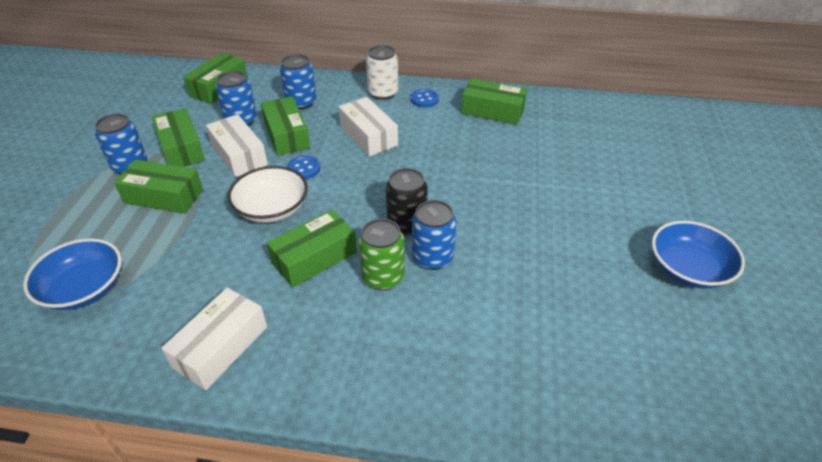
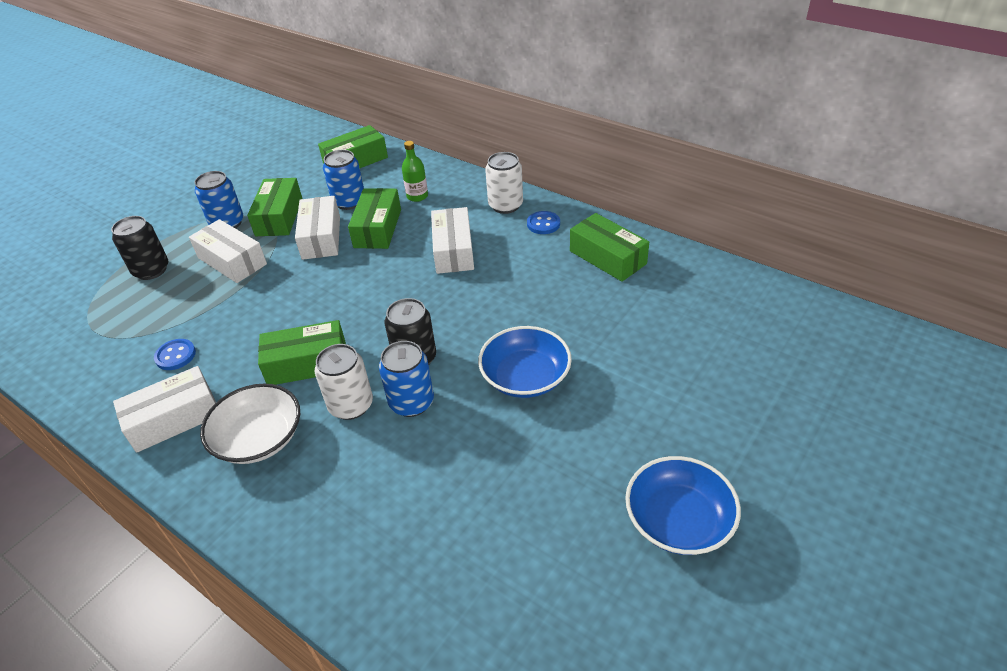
camera: 30 degrees right, 0 degrees up
blue bowl [23,238,122,310] -> blue bowl moved to [478,326,572,398]
green box [114,160,203,214] -> white box [189,219,267,283]
white bowl [228,166,308,223] -> white bowl moved to [200,383,300,464]
blue can [280,54,317,110] -> green bottle [402,141,428,202]
blue button [287,156,320,179] -> blue button moved to [154,339,196,370]
green can [358,219,405,290] -> white can [315,344,373,420]
none -> black can [111,216,169,280]

